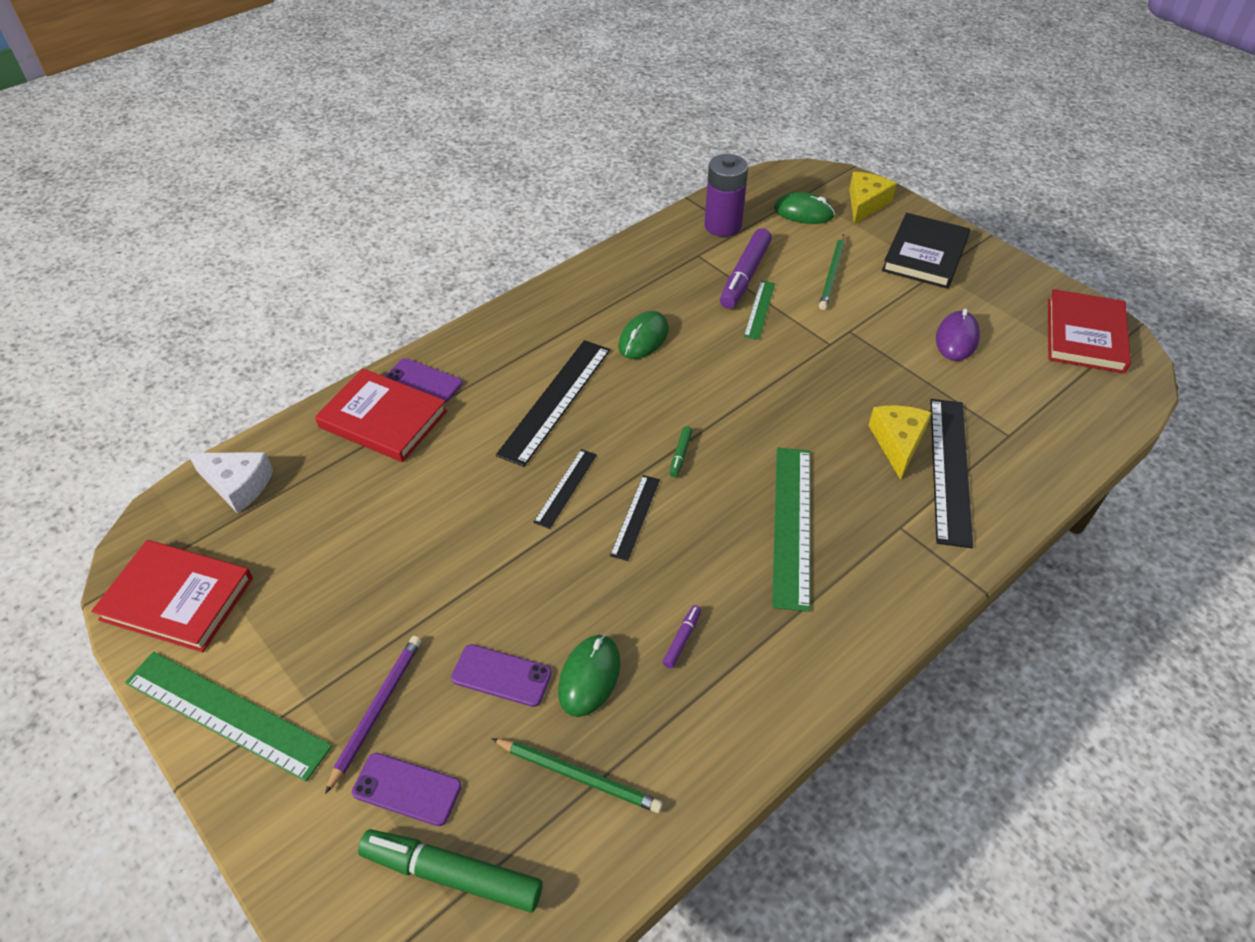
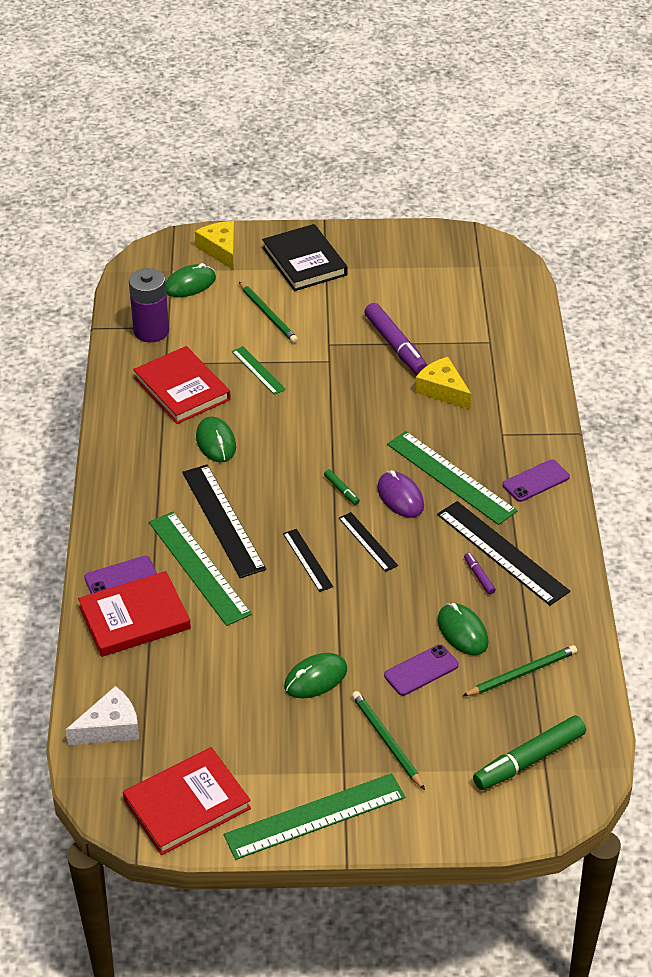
camera: 50 degrees left, 5 degrees down
purple pencil [325,636,421,794] -> green pencil [352,691,425,790]
purple phone [352,753,462,826] -> purple phone moved to [502,459,570,502]
purple marker [720,228,772,309] -> purple marker moved to [365,303,427,375]
black ruler [930,399,973,548] -> black ruler moved to [437,501,570,606]
purple mouse [936,309,980,361] -> purple mouse moved to [377,470,424,518]
red book [1048,289,1131,373] -> red book moved to [133,346,231,424]
none -> green ruler [149,512,252,626]
none -> green mouse [284,653,347,698]

